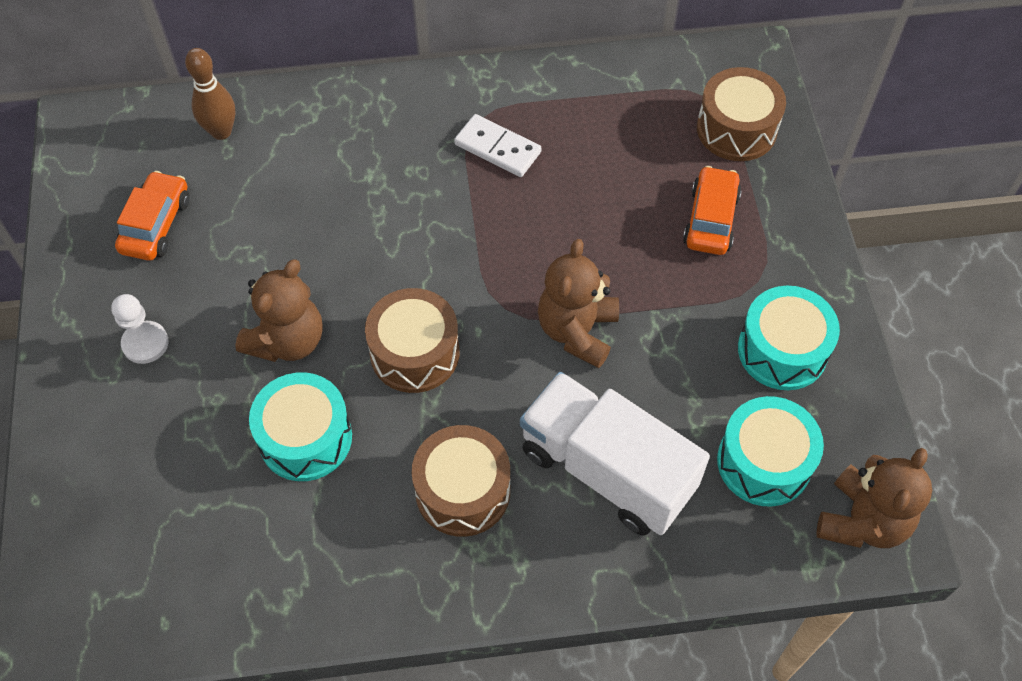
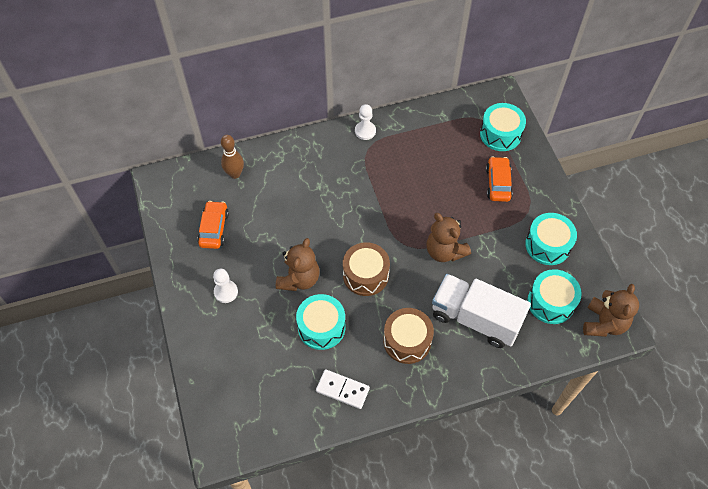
camera: 10 degrees left, 0 degrees up
white domino [454,114,541,177] -> white domino moved to [316,369,370,409]
brown teddy bear [538,239,619,368] -> brown teddy bear turned 45 degrees counterclockwise [427,213,471,262]
brown drum [697,67,786,161] -> turquoise drum [480,103,526,151]
none -> white pawn [355,104,376,140]

